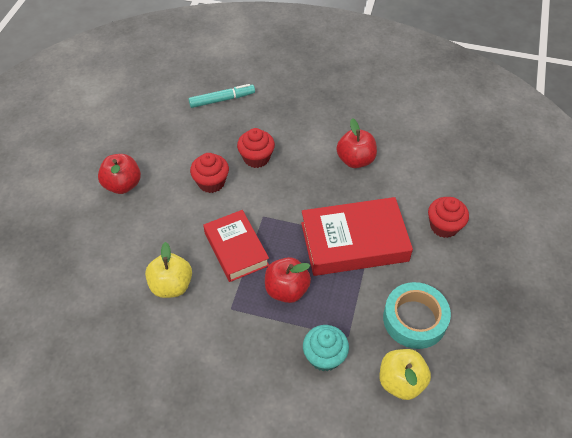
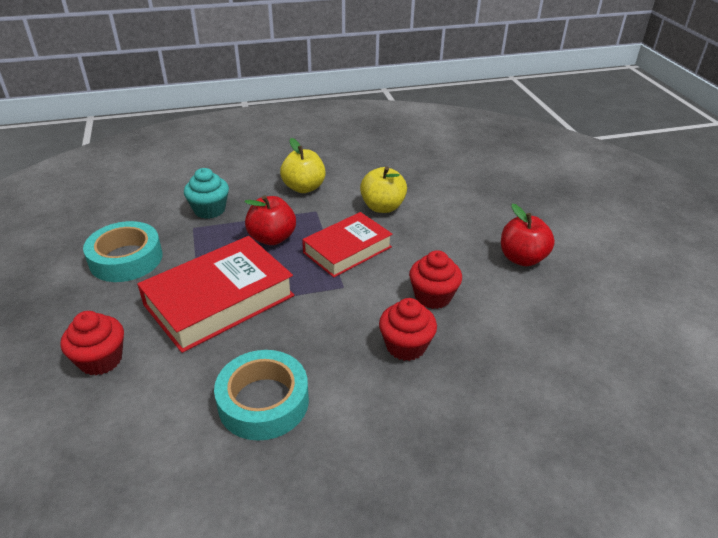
camera: 150 degrees right, 15 degrees down
turquoise marker [189,84,255,108] -> none
red book [203,210,269,282] -> red book turned 75 degrees counterclockwise [302,212,393,277]
red apple [336,118,377,168] -> turquoise tape [214,350,309,441]
yellow apple [379,349,431,400] -> yellow apple moved to [280,138,326,193]

